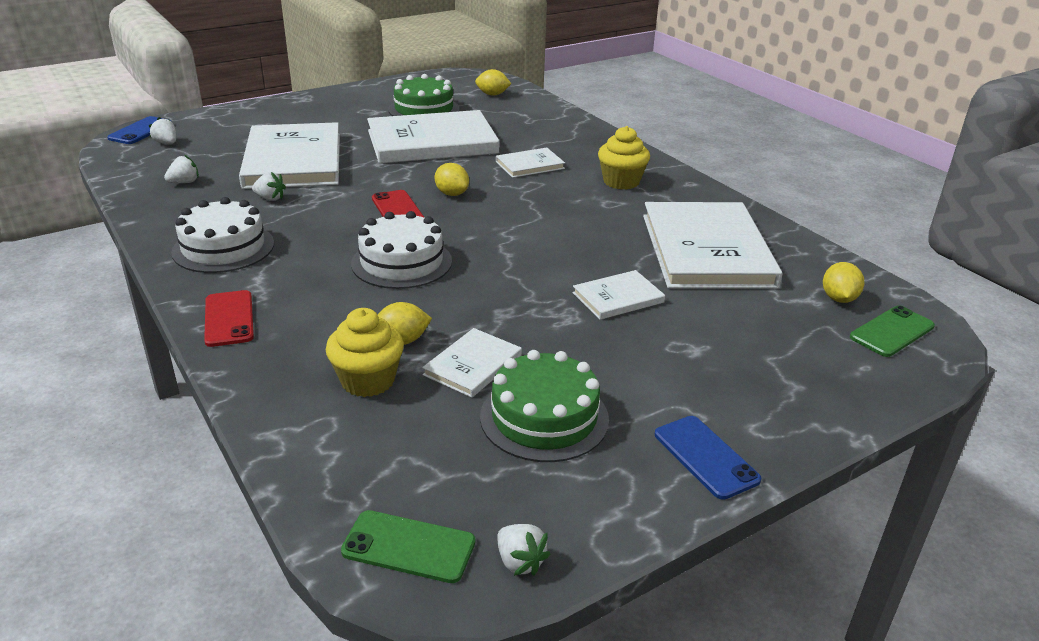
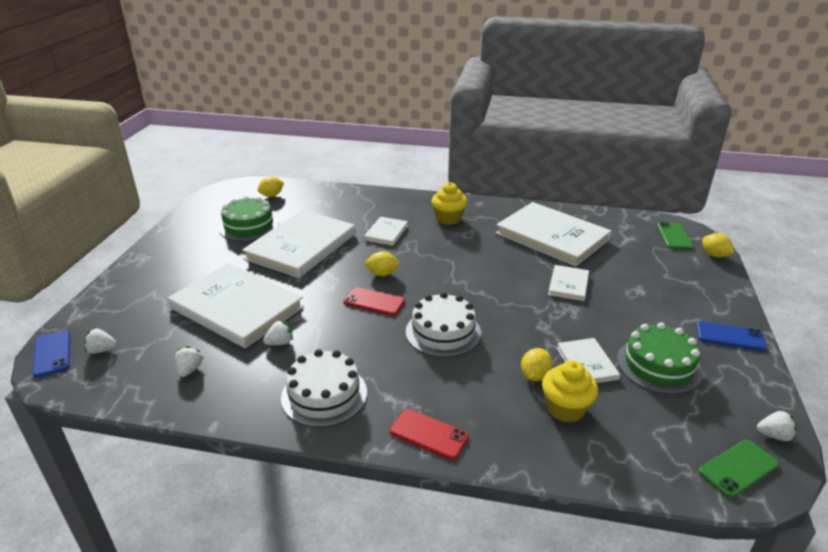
camera: 45 degrees left, 0 degrees up
yellow lemon [823,262,864,303] -> yellow lemon moved to [702,233,734,258]

